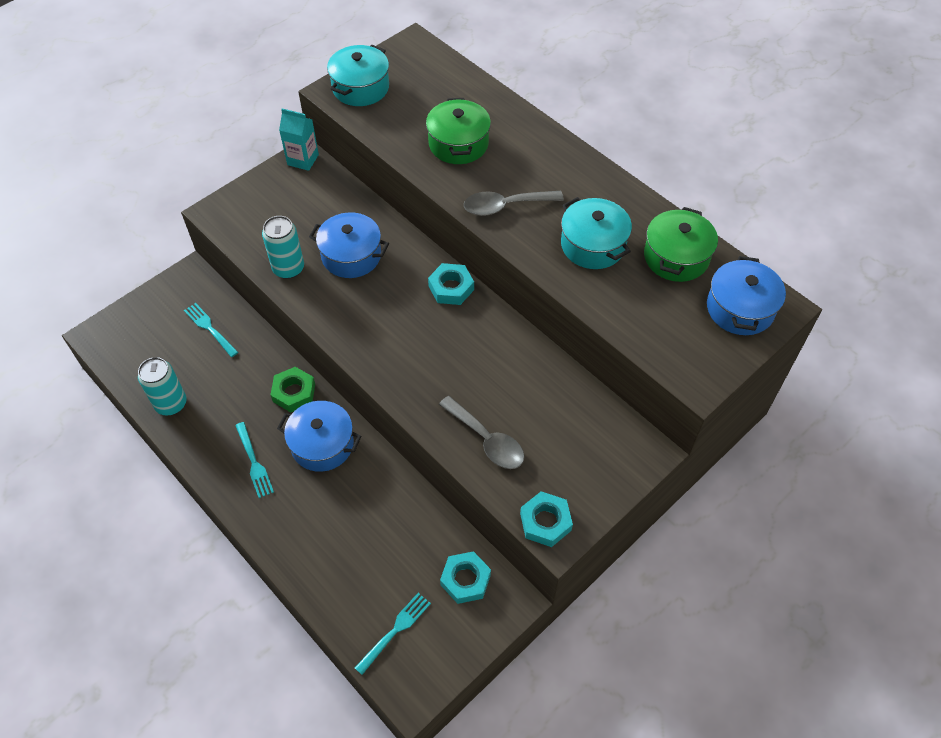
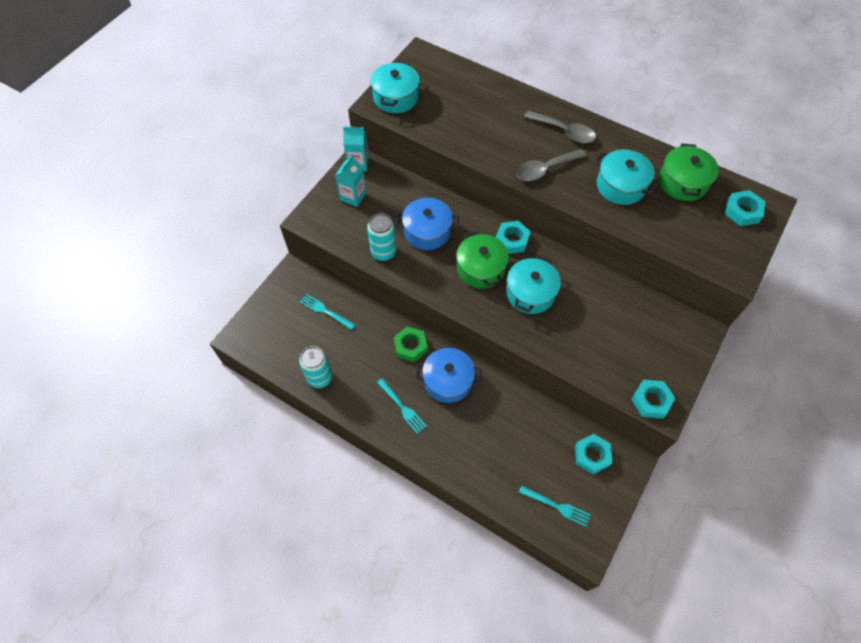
camera: 15 degrees left, 5 degrees up
turquoise fork [355,593,431,675] -> turquoise fork turned 90 degrees clockwise [519,485,591,527]
green pot [426,98,491,164] -> green pot moved to [456,231,509,289]
grey spoon [439,396,525,469] -> grey spoon moved to [524,110,596,143]
blue pot [707,256,786,335] -> turquoise nut [725,190,766,226]
none -> turquoise carton [335,154,366,207]
none -> turquoise pot [506,255,561,314]

